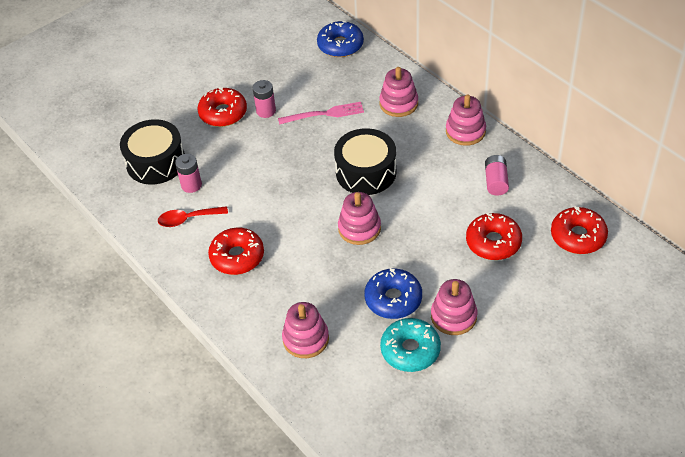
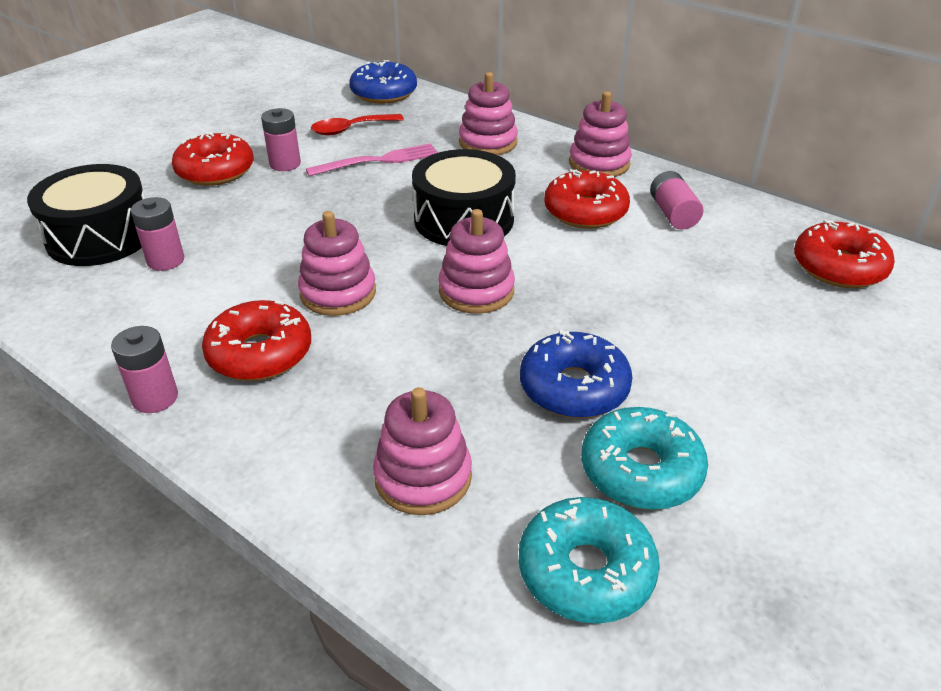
camera: 15 degrees left, 10 degrees down
red spoon [158,206,228,227] -> red spoon moved to [311,114,404,135]
pink stacking toy [431,279,477,335] -> pink stacking toy moved to [298,211,376,316]
red donut [466,213,522,260] -> red donut moved to [544,169,630,229]
none -> pink battery [111,326,178,413]
none -> turquoise donut [519,497,660,624]

